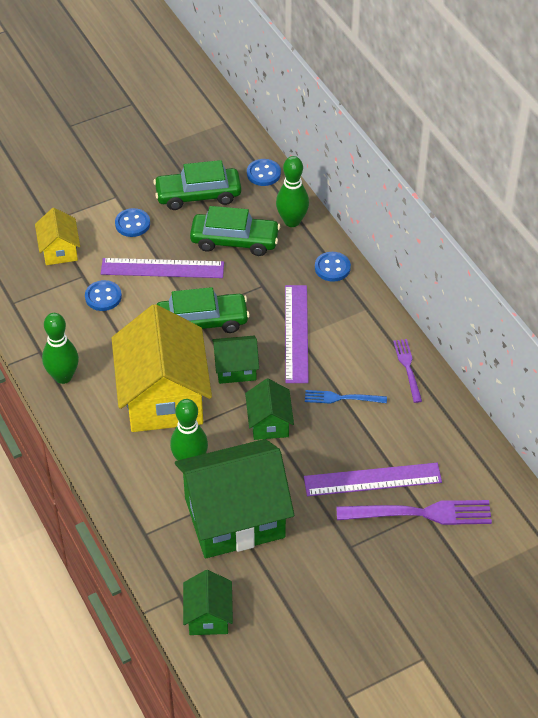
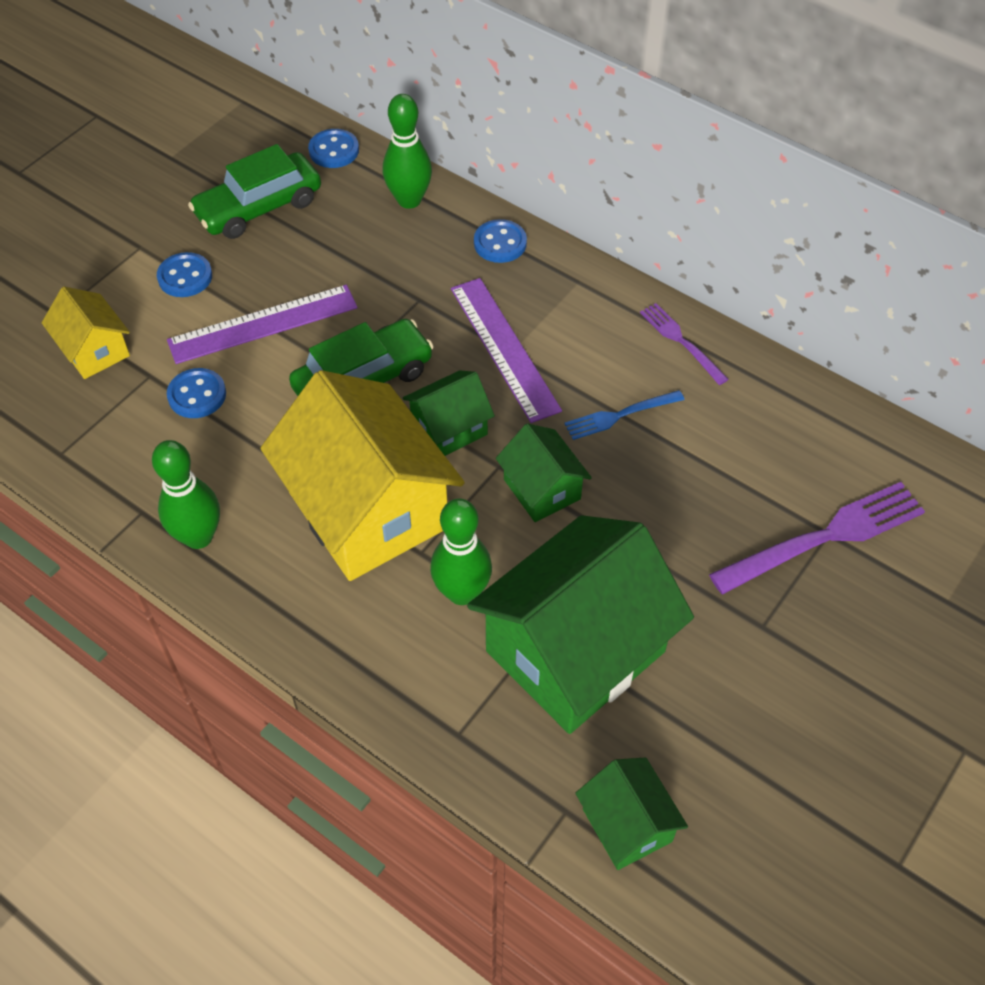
camera: 25 degrees left, 5 degrees up
green car [190,206,280,256] -> none
purple ruler [304,463,442,496] -> none

